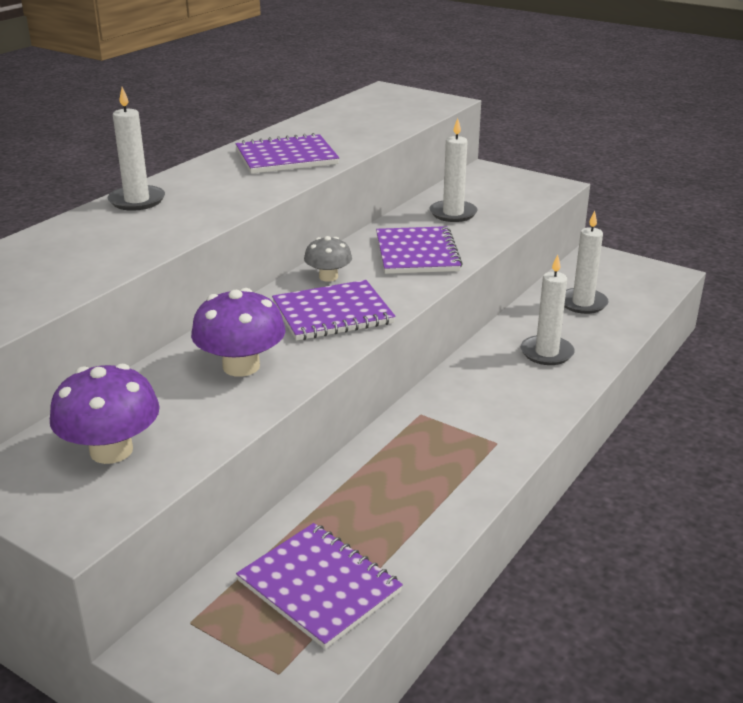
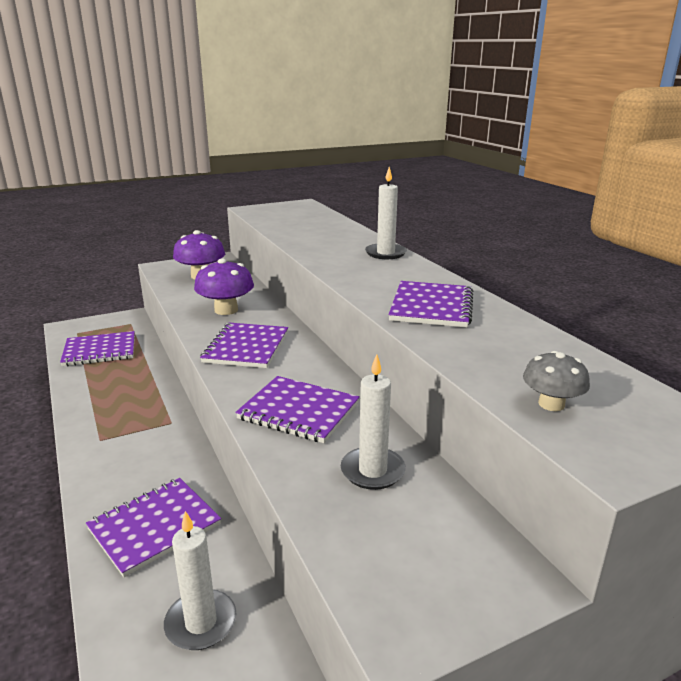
camera: 120 degrees right, 5 degrees down
grey mushroom [304,236,352,282] -> grey mushroom moved to [523,351,590,411]
white candle [521,254,575,365] -> purple notebook [86,478,221,577]

